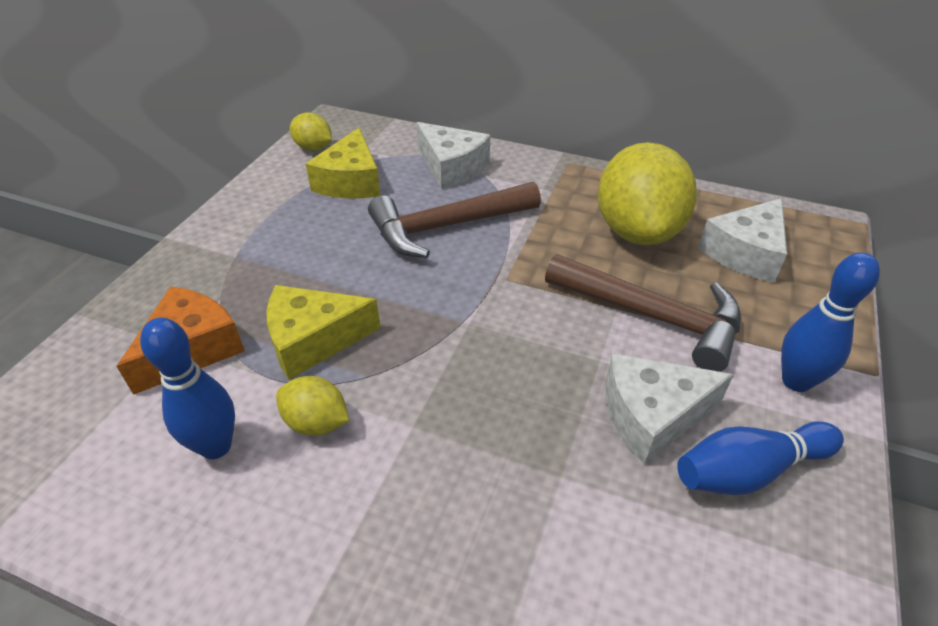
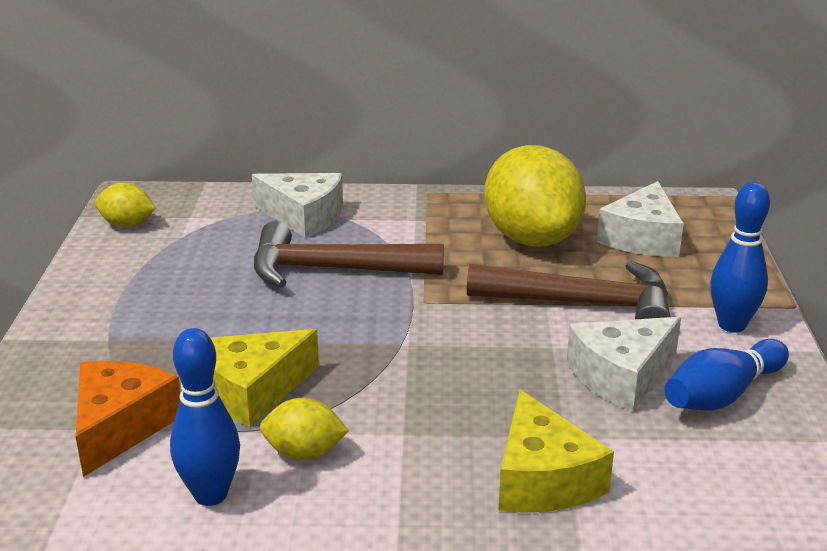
camera: 20 degrees left, 15 degrees down
yellow cheese [305,128,381,199] -> yellow cheese moved to [499,390,614,513]
brown hammer [368,182,541,258] -> brown hammer turned 45 degrees clockwise [254,221,444,288]

